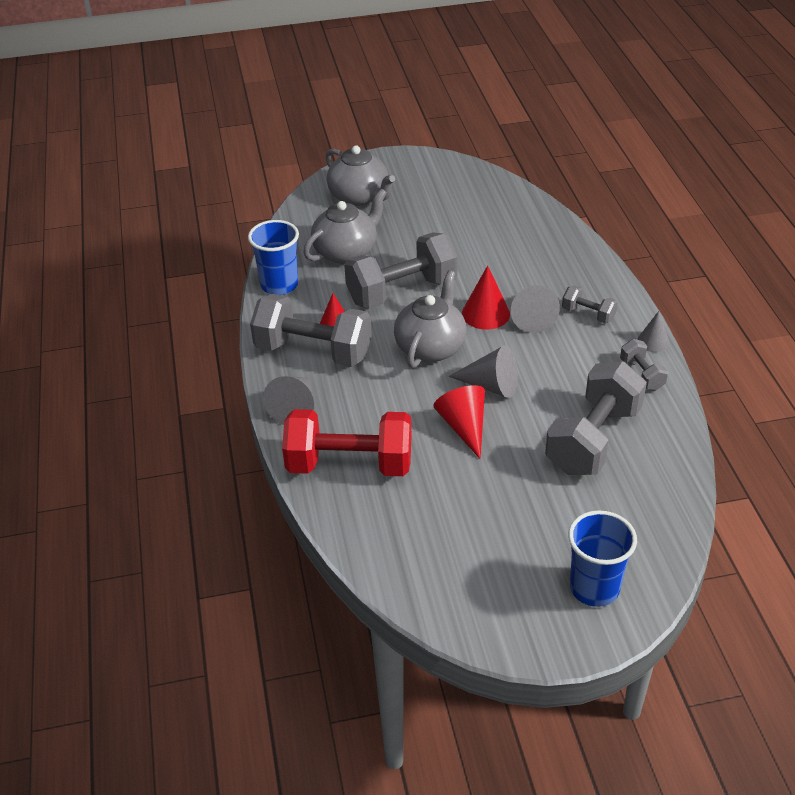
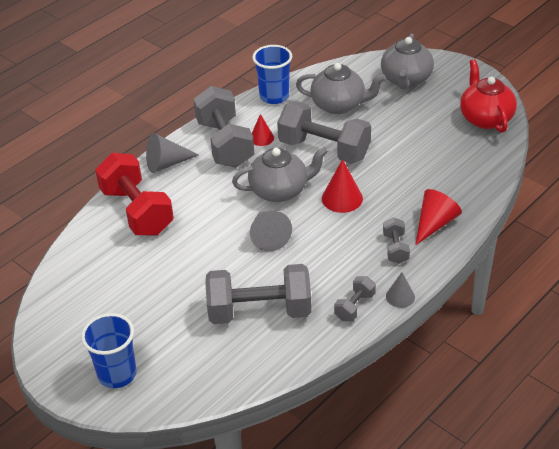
camera: 55 degrees right, 0 degrees up
red cone [433,385,485,459] -> red cone moved to [415,189,462,245]
grey cone [511,286,560,333] -> none
none -> red teapot [460,59,517,133]

